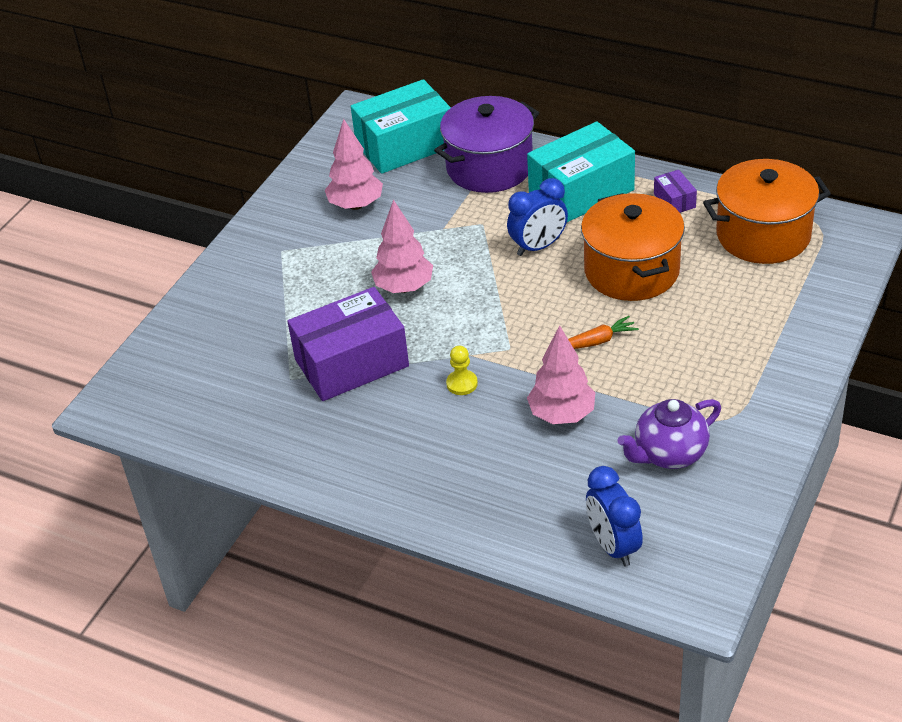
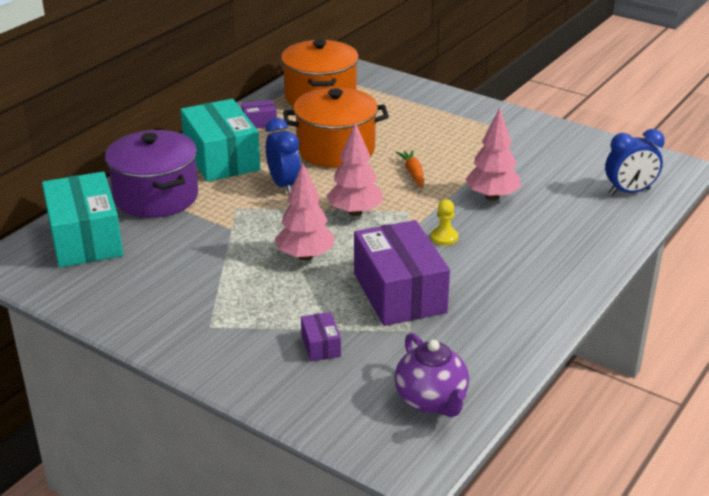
camera: 85 degrees left, 10 degrees down
pink tree [325,119,383,210] -> pink tree moved to [327,122,383,216]
purple teapot [617,399,721,469] -> purple teapot moved to [395,333,469,417]
none -> purple box [301,312,341,362]

